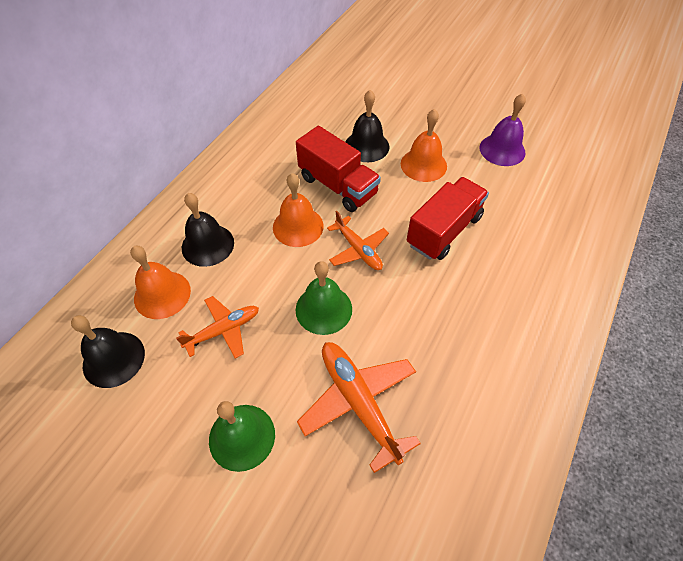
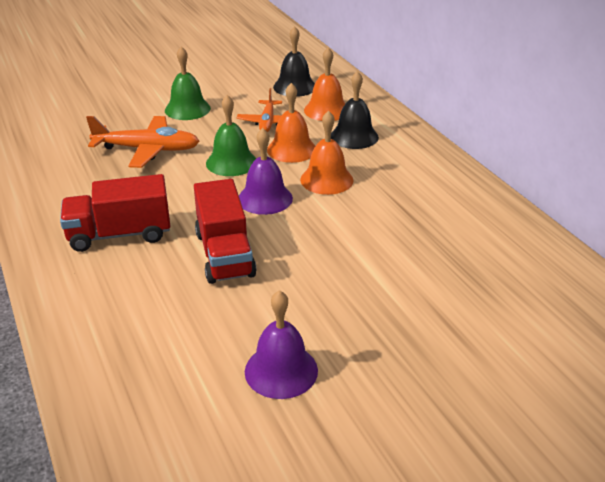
camera: 125 degrees right, 20 degrees down
red truck [296,126,381,212] -> red truck moved to [60,174,170,252]
orange plane [327,211,389,270] -> purple bell [239,128,293,215]
black bell [346,90,389,162] -> none
orange bell [401,109,447,182] -> orange bell moved to [267,83,315,163]

